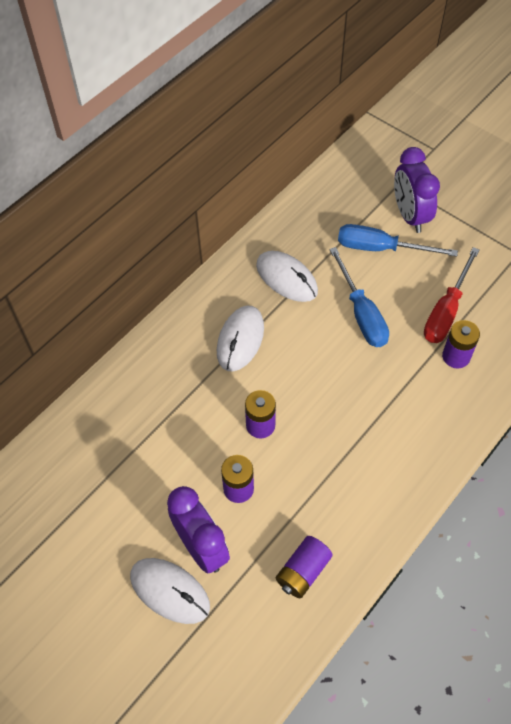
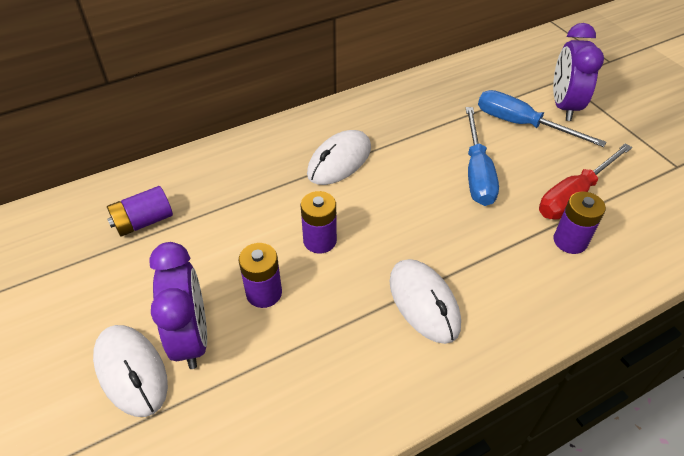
camera: 20 degrees right, 10 degrees down
white mouse [256,251,318,302] -> white mouse moved to [389,259,461,344]
purple battery [276,536,333,598] -> purple battery moved to [107,186,173,236]

